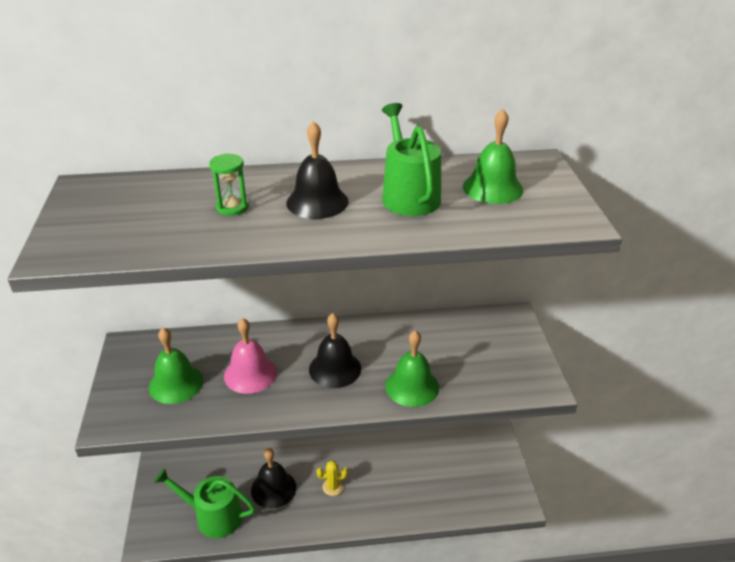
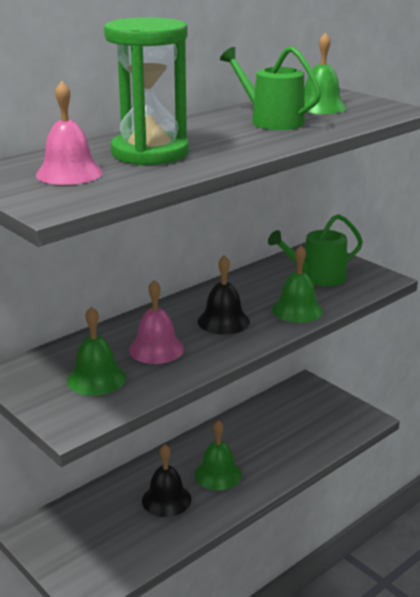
camera: 35 degrees left, 10 degrees down
green watering can [154,468,255,538] -> green watering can moved to [268,214,363,286]
green hourglass [209,153,249,216] -> green hourglass [104,17,189,165], size x2.45
black bell [286,121,348,219] -> none
yellow cactus [316,461,348,496] -> green bell [194,420,242,490]
none -> pink bell [36,81,103,185]

